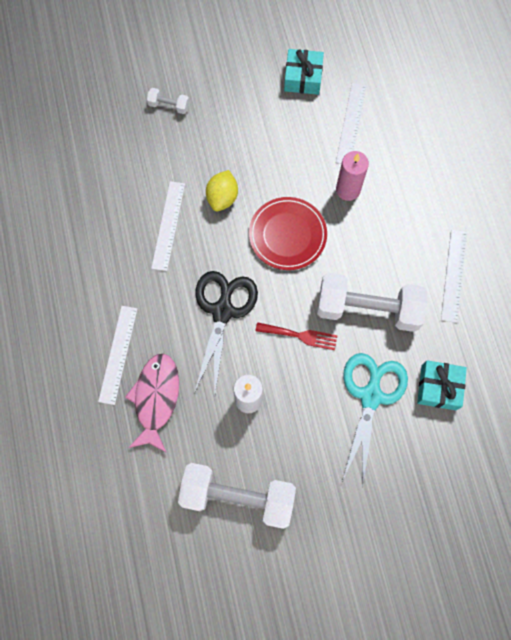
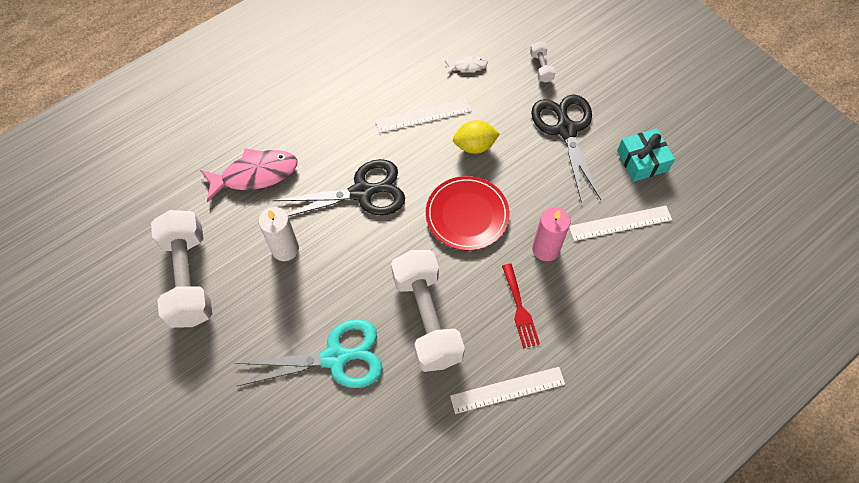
camera: 65 degrees right, 10 degrees down
white ruler [98,306,137,405] -> none
red fork [256,322,338,350] -> red fork moved to [502,264,540,348]
turquoise gift [417,360,467,410] -> none
none -> white fish [445,54,487,74]
none -> black scissors [531,94,601,203]

